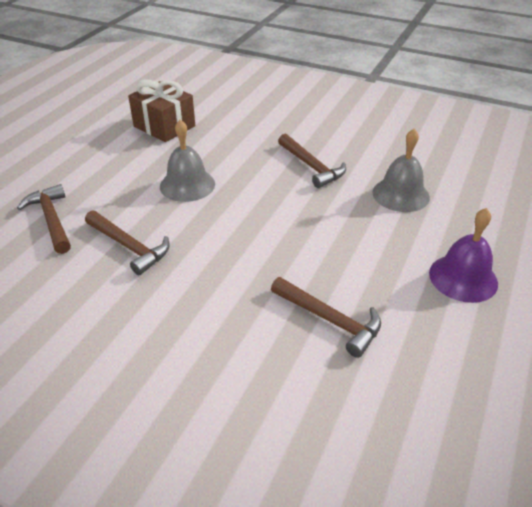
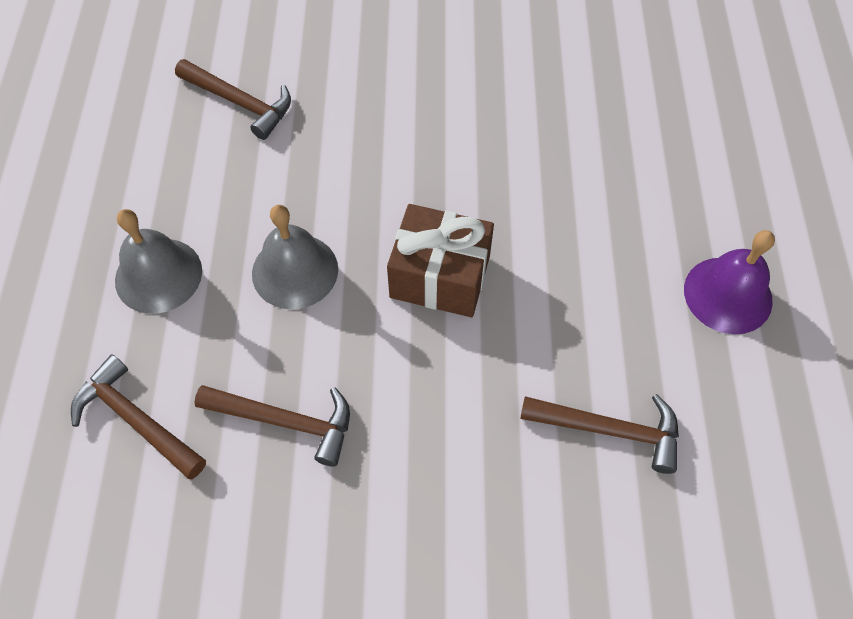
camera: 25 degrees left, 20 degrees up
brown gift [128,79,195,142] -> brown gift moved to [387,204,494,317]
brown hammer [278,134,346,188] -> brown hammer moved to [175,59,291,140]
grey bell [373,129,430,212] -> grey bell moved to [115,209,202,314]

